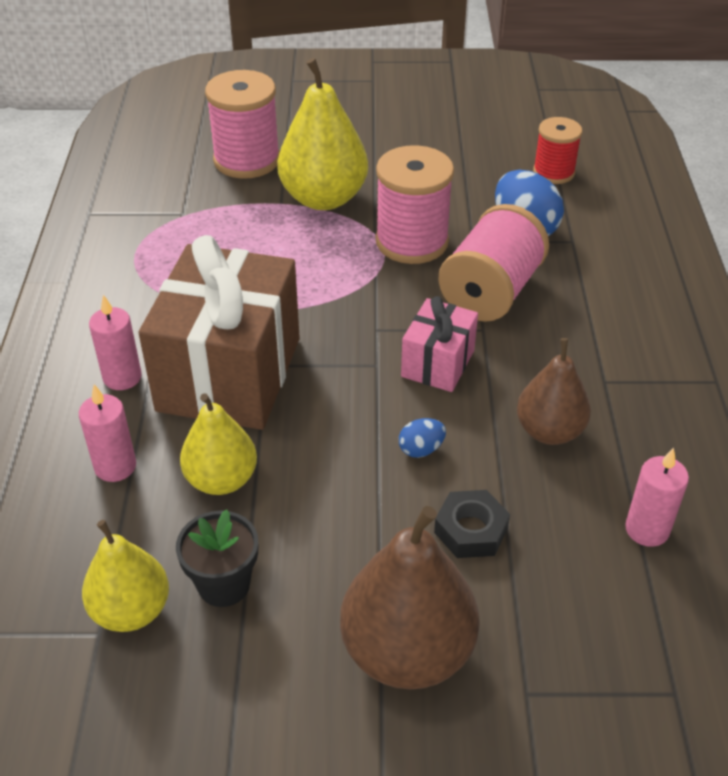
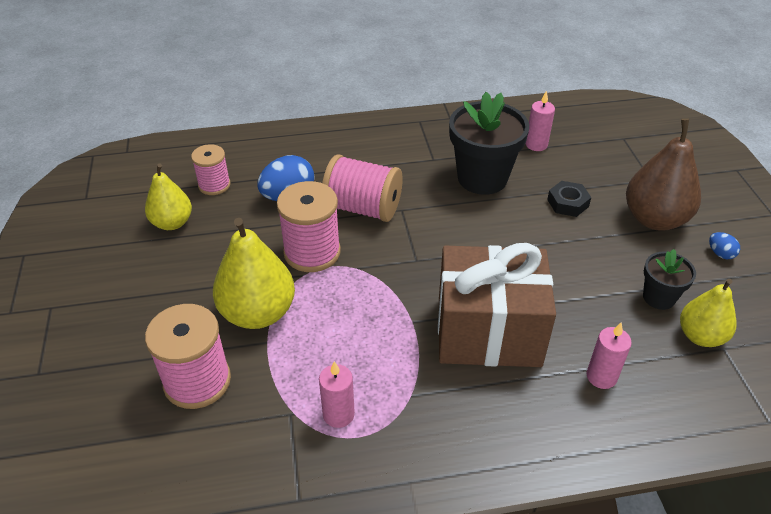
camera: 100 degrees left, 0 degrees up
pink candle [89,295,142,390] -> pink candle moved to [319,361,355,428]
yellow pear [180,393,257,495] -> yellow pear moved to [145,164,192,230]
blue egg [399,418,446,458] -> blue egg moved to [709,232,740,259]
pink gift [401,296,478,392] -> none
brown pear [517,338,591,445] -> black flower pot [449,92,529,195]
red spool [533,117,582,184] -> pink spool [191,144,231,195]

